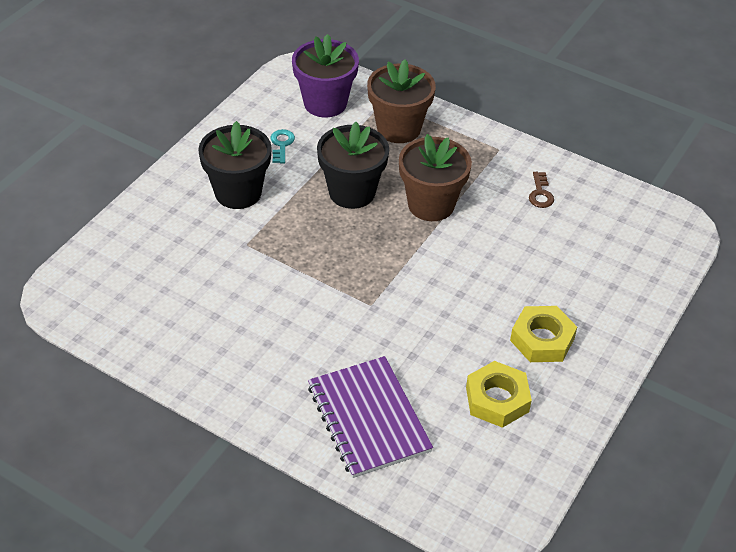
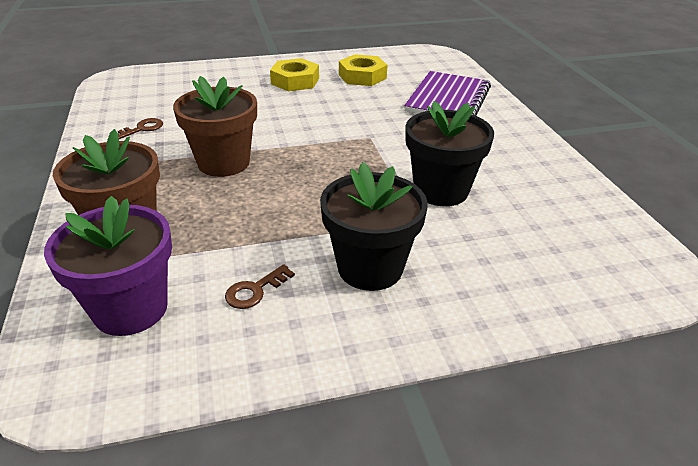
camera: 135 degrees left, 10 degrees down
turquoise key [271,129,295,164] -> brown key [225,264,295,309]
black flower pot [317,122,389,209] -> black flower pot moved to [406,101,494,206]

